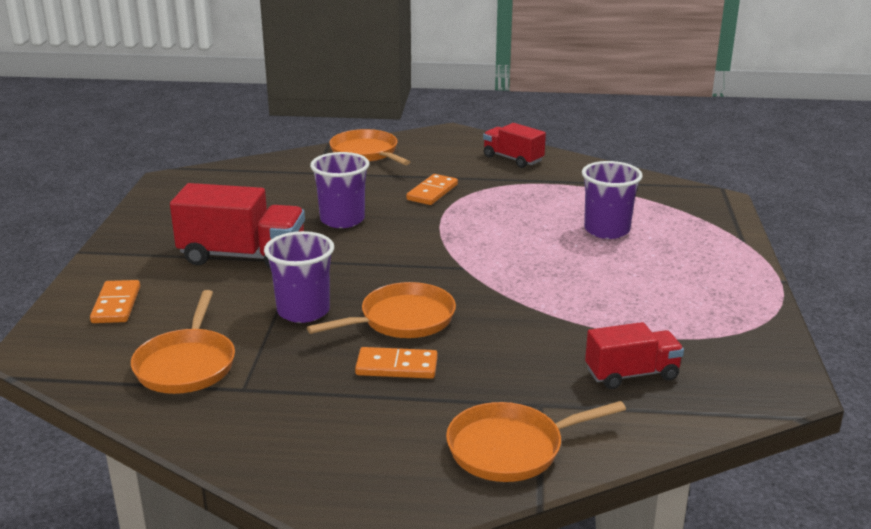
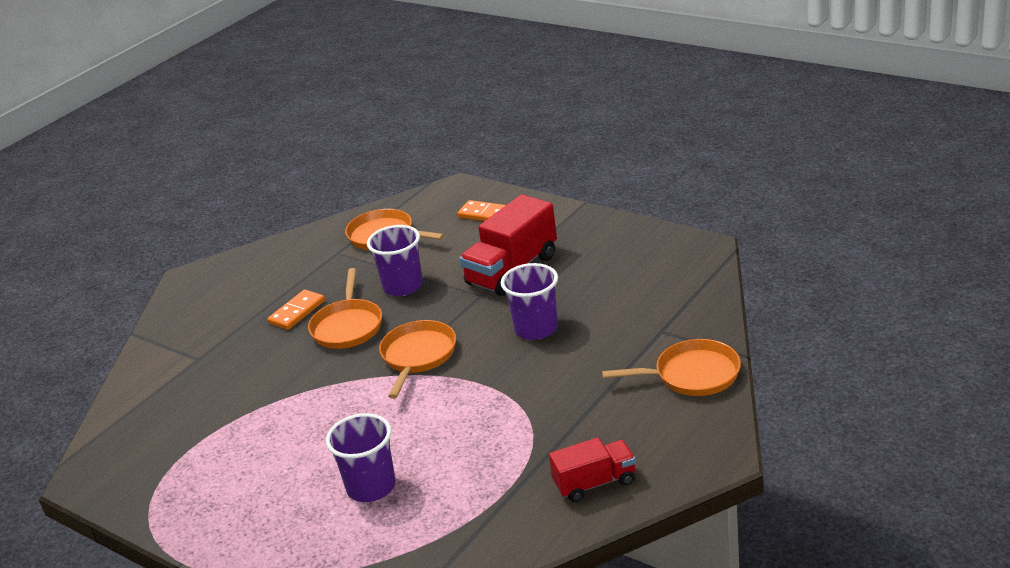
camera: 125 degrees right, 5 degrees up
orange domino [406,174,458,205] -> none
orange pan [446,401,626,482] -> orange pan moved to [379,320,456,399]
red truck [585,322,684,389] -> none

